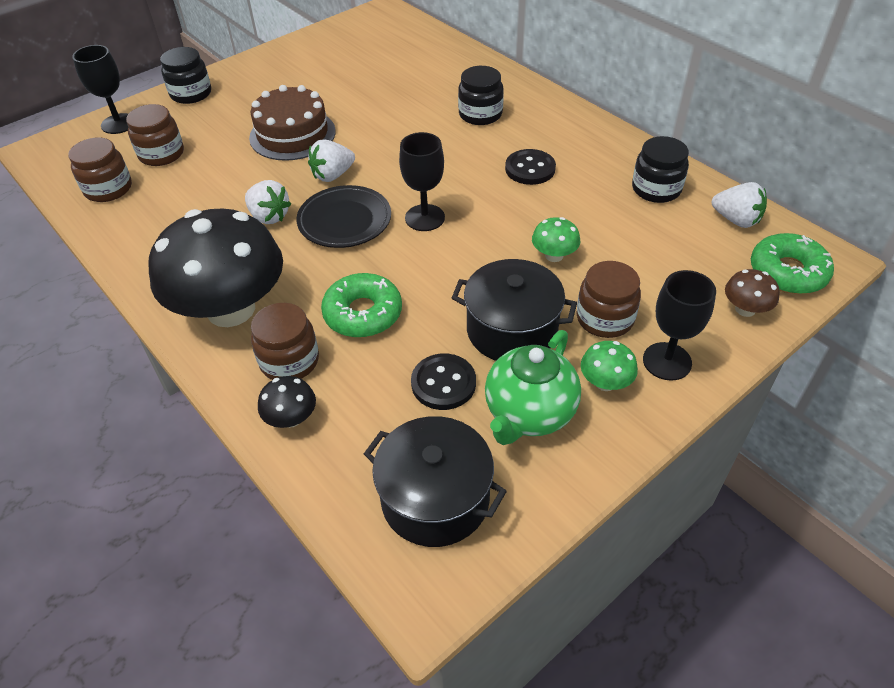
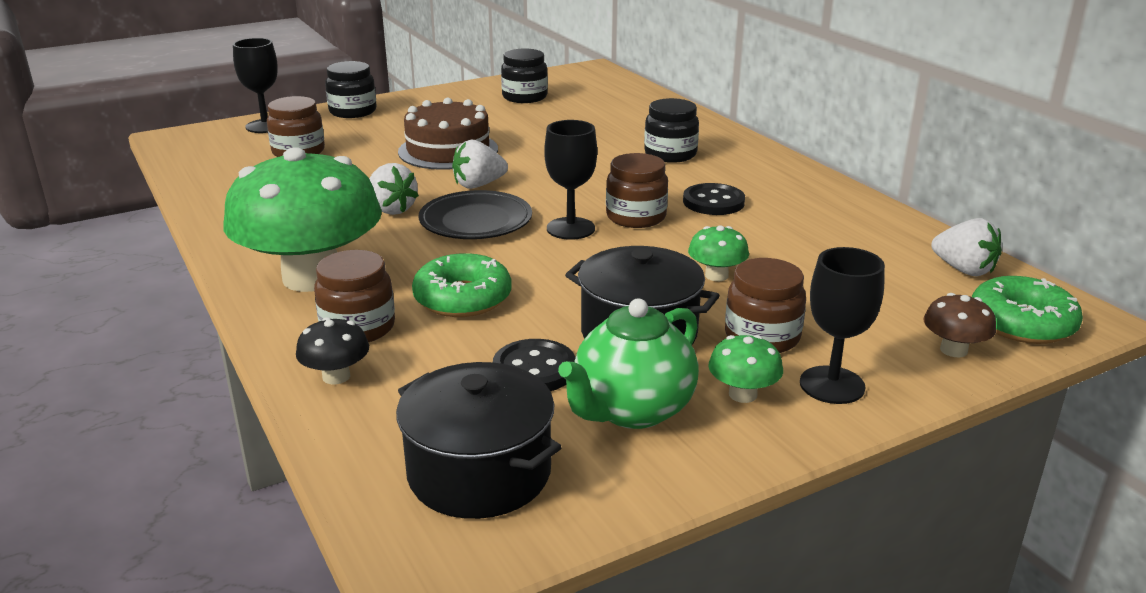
camera: 10 degrees right, 20 degrees down
brown jar [68,137,132,202] -> brown jar moved to [606,153,668,228]
black mushroom [149,209,283,327] -> green mushroom [223,147,382,292]
black jar [632,136,689,203] -> black jar moved to [501,48,548,103]

